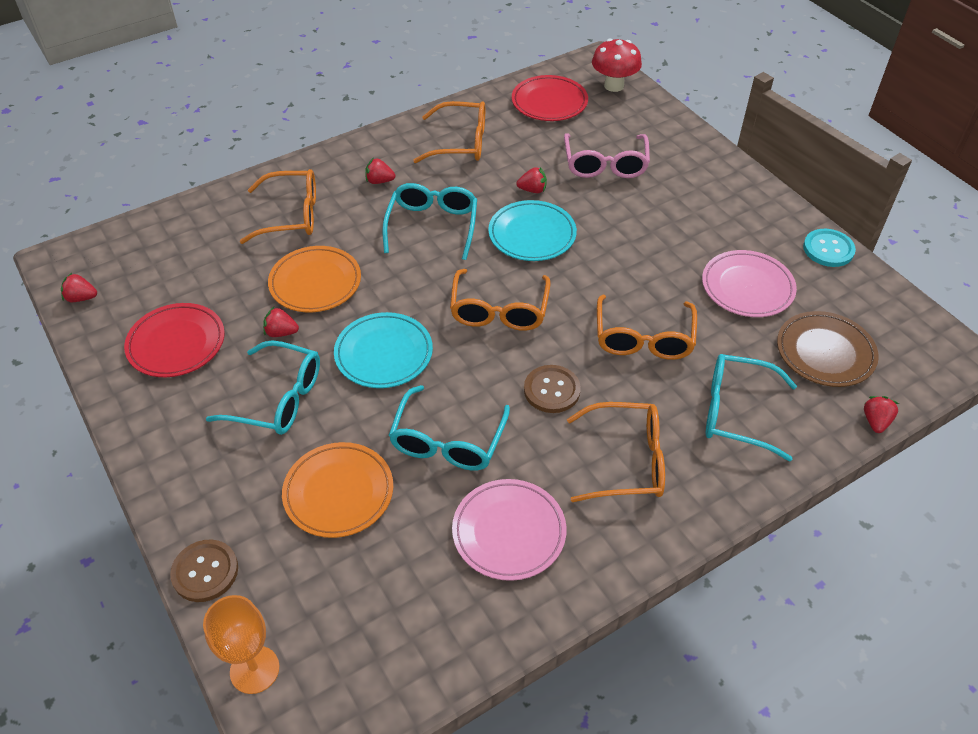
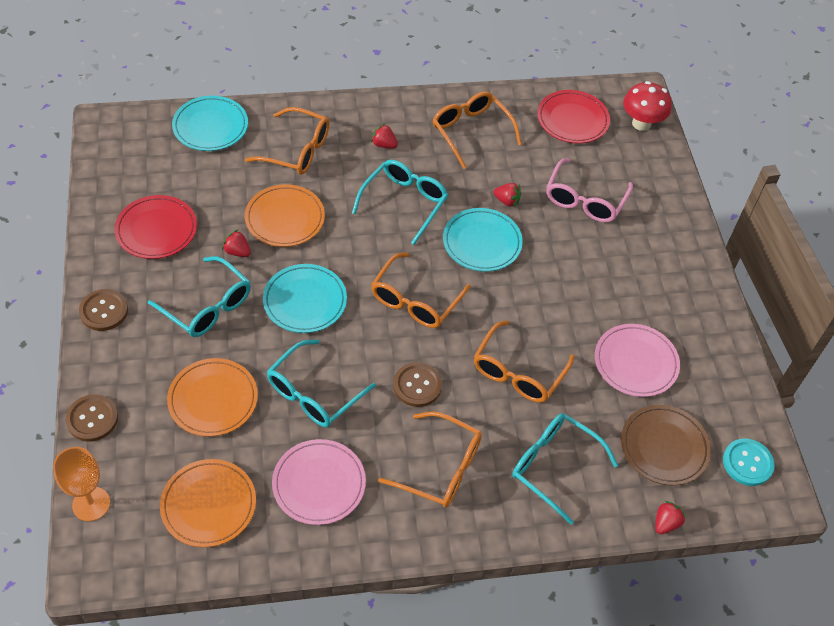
camera: 20 degrees right, 5 degrees up
red strawberry [61,273,97,302] -> none
orange glasses [413,101,485,163] -> orange glasses turned 150 degrees counterclockwise [433,92,522,169]
turquoise button [803,229,856,267] -> turquoise button moved to [723,438,775,486]
none -> brown button [79,289,128,331]
none -> orange plate [160,459,256,547]
none -> turquoise plate [172,96,248,151]

